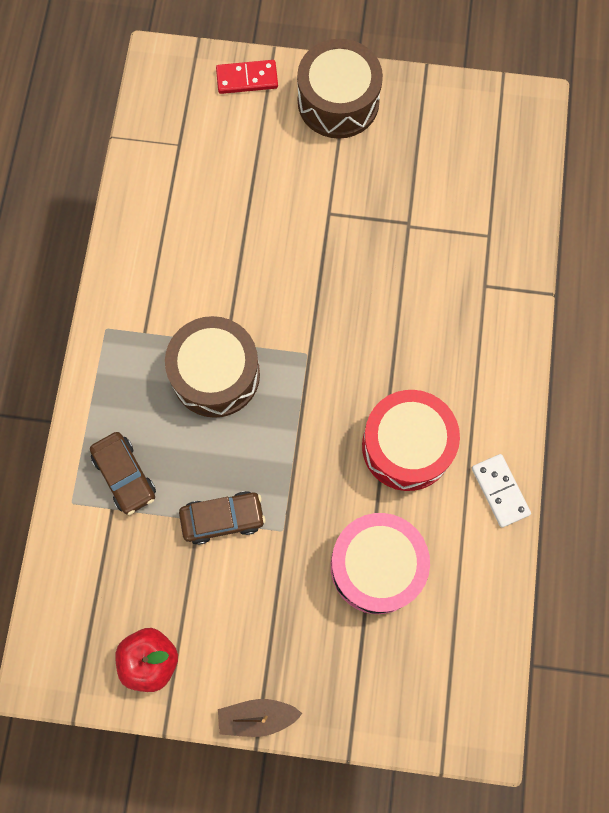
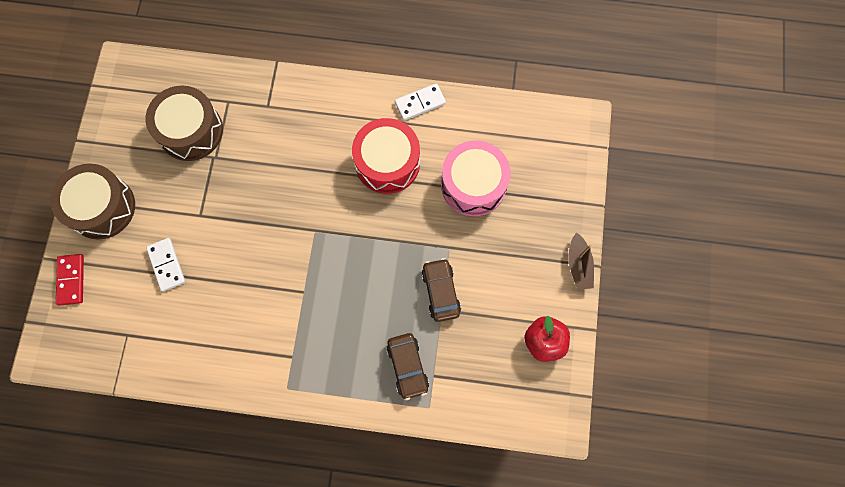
camera: 90 degrees left, 0 degrees up
brown car [90,432,156,515] -> brown car turned 105 degrees clockwise [386,333,429,400]
brown drum [165,316,260,418] -> brown drum moved to [146,86,223,161]
none -> white domino [146,238,185,292]

